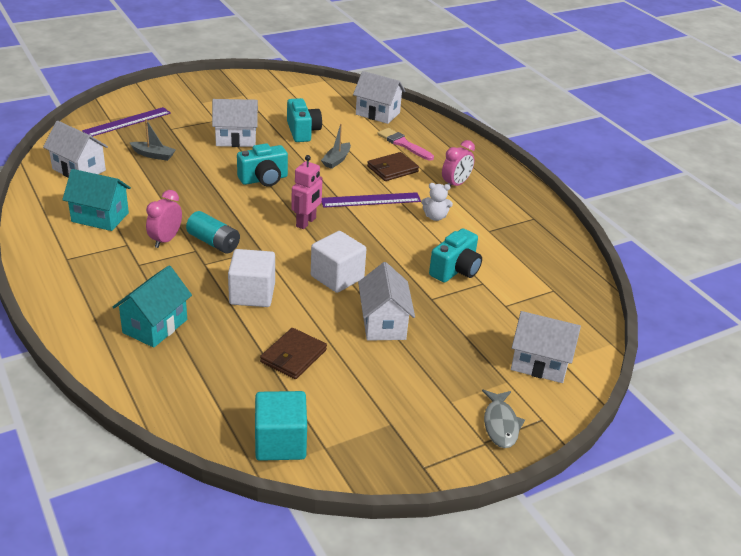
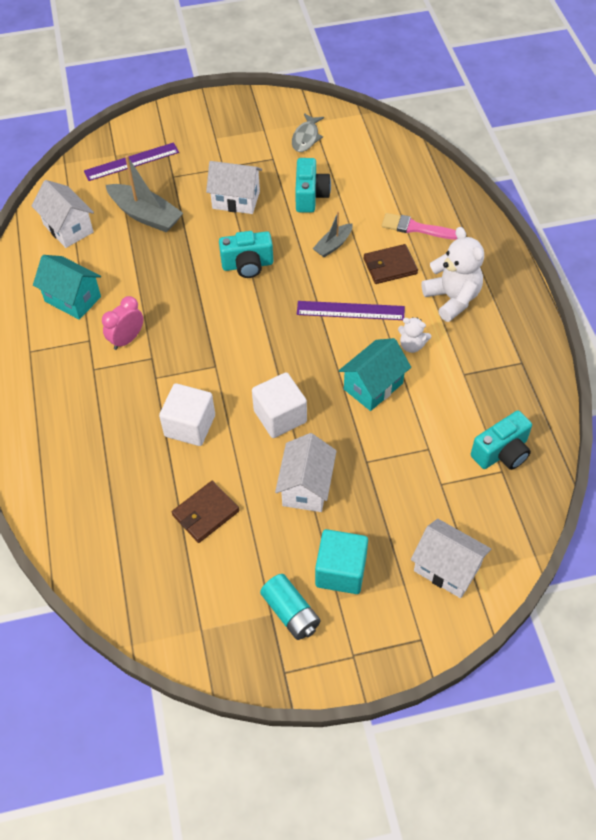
camera: 20 degrees right, 20 degrees up
turquoise house [113,266,192,348] -> turquoise house moved to [339,338,411,411]
grey boat [129,119,176,161] -> grey boat [106,155,183,233], size x1.77
turquoise battery [186,211,240,253] -> turquoise battery moved to [260,574,320,640]
turquoise cube [255,391,307,461] -> turquoise cube moved to [315,529,368,594]
pink robot [291,155,323,229] -> none
white house [353,71,406,124] -> none
pink brush [377,128,434,160] -> pink brush turned 45 degrees counterclockwise [382,213,458,239]
turquoise camera [429,228,482,283] -> turquoise camera moved to [471,410,532,470]
pink clock [442,140,475,186] -> white teddy bear [422,227,484,322]
grey fish [482,390,525,448] -> grey fish moved to [292,113,324,152]

